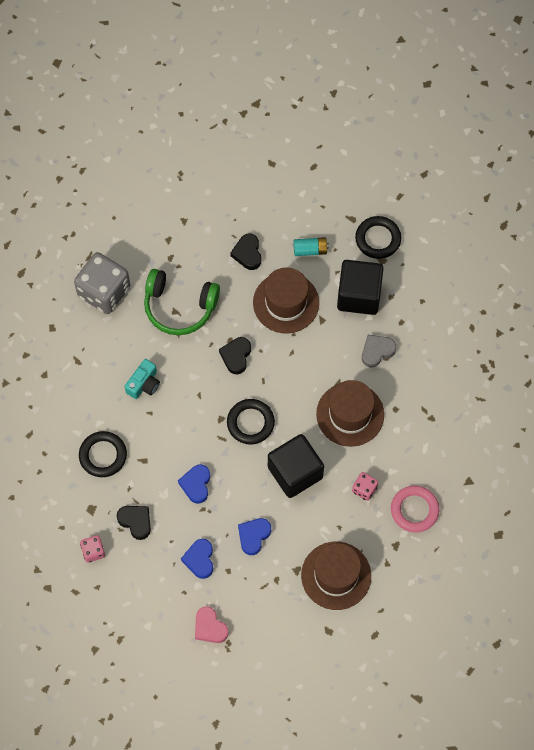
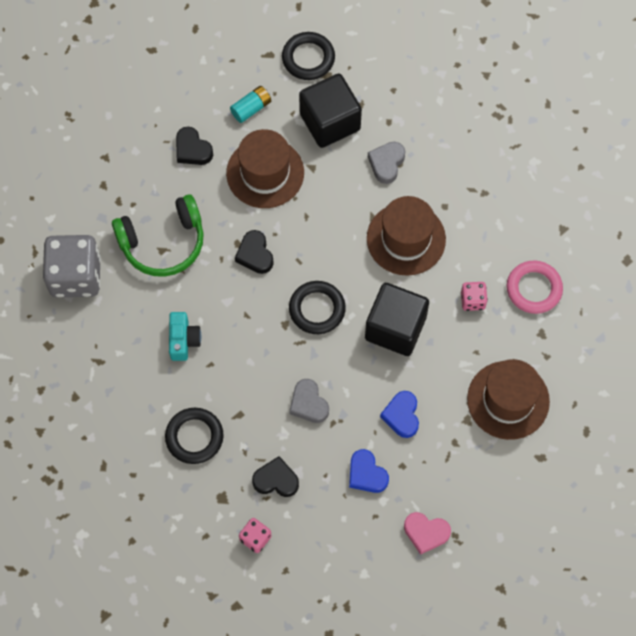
camera: 35 degrees left, 0 degrees up
blue heart [178,464,210,504] -> grey heart [289,379,329,423]

